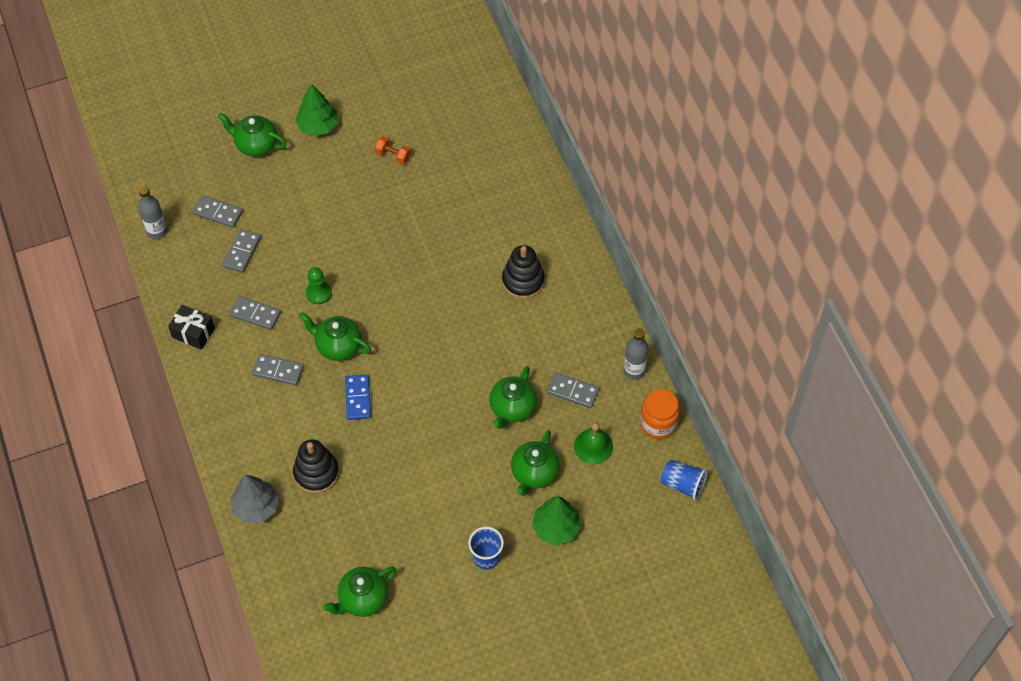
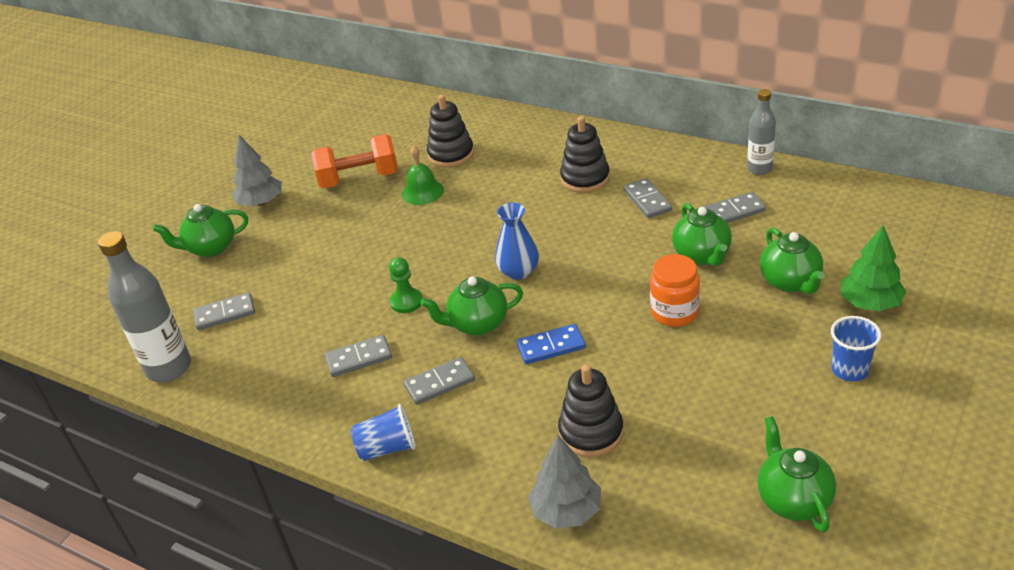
camera: 35 degrees left, 20 degrees down
grey bottle [138,186,168,239] -> grey bottle [98,231,191,382], size x1.65
black gift [168,305,215,350] -> none
grey domino [222,229,261,273] -> grey domino moved to [623,178,672,218]
green tree [295,84,338,136] -> grey tree [232,135,282,206]
green teapot [323,566,396,617] -> green teapot turned 150 degrees clockwise [757,416,836,532]
blue domino [345,374,371,420] -> blue domino turned 60 degrees counterclockwise [516,324,586,364]
orange dumbbell [375,136,411,165] -> orange dumbbell [311,134,398,189], size x2.04
green bell [574,422,613,464] -> green bell moved to [402,145,444,205]
orange jar [640,389,680,439] -> orange jar moved to [650,254,700,327]
blue cup [661,460,708,501] -> blue cup moved to [351,404,416,461]
none -> black stacking toy [427,95,474,167]
none -> blue vase [495,203,539,280]

